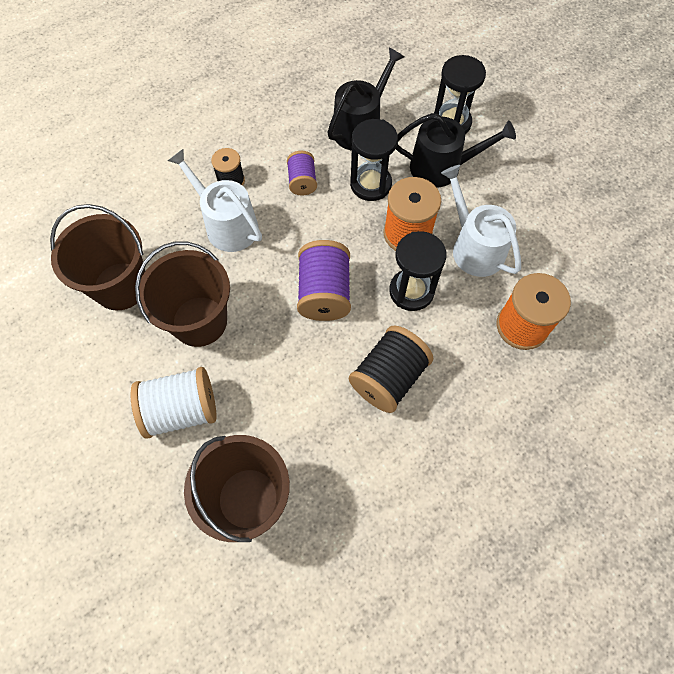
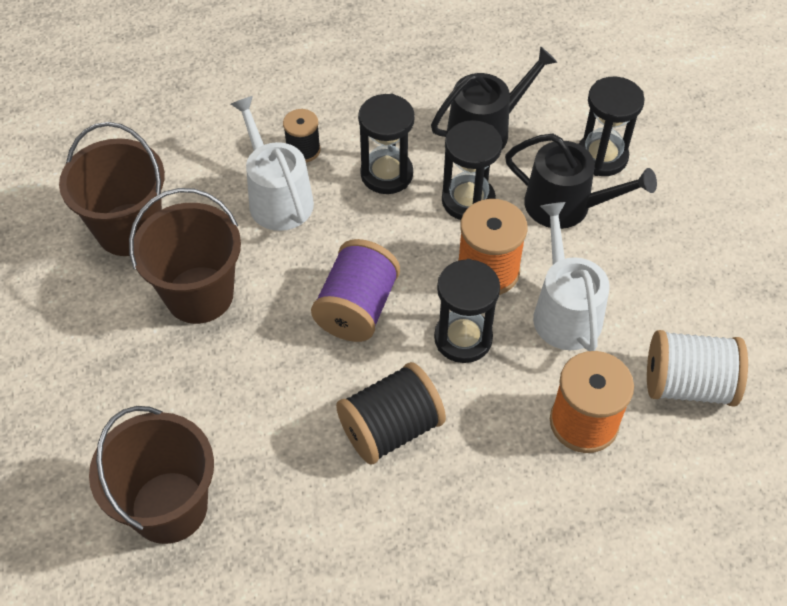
camera: 20 degrees right, 10 degrees down
white spool [130,367,217,439] -> white spool moved to [647,330,748,407]
purple spool [287,151,317,196] -> black hourglass [358,94,415,194]

